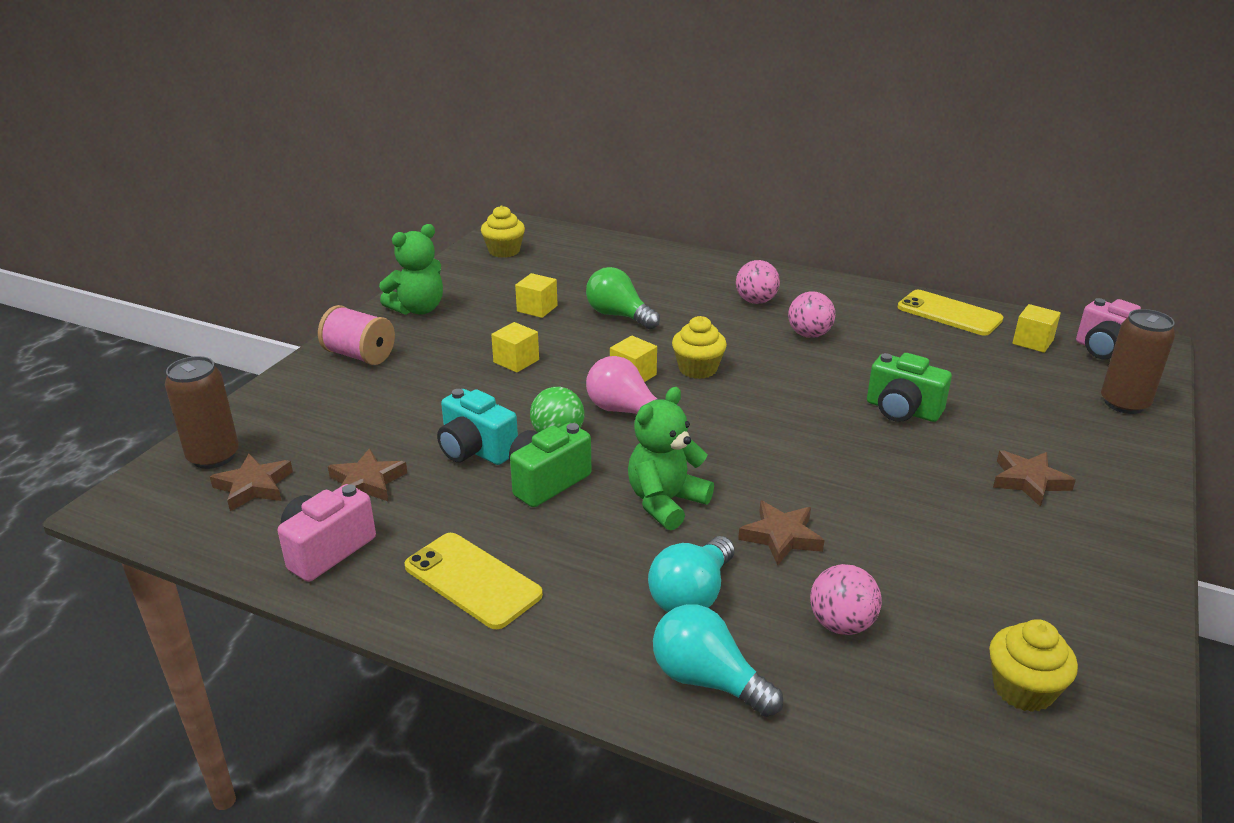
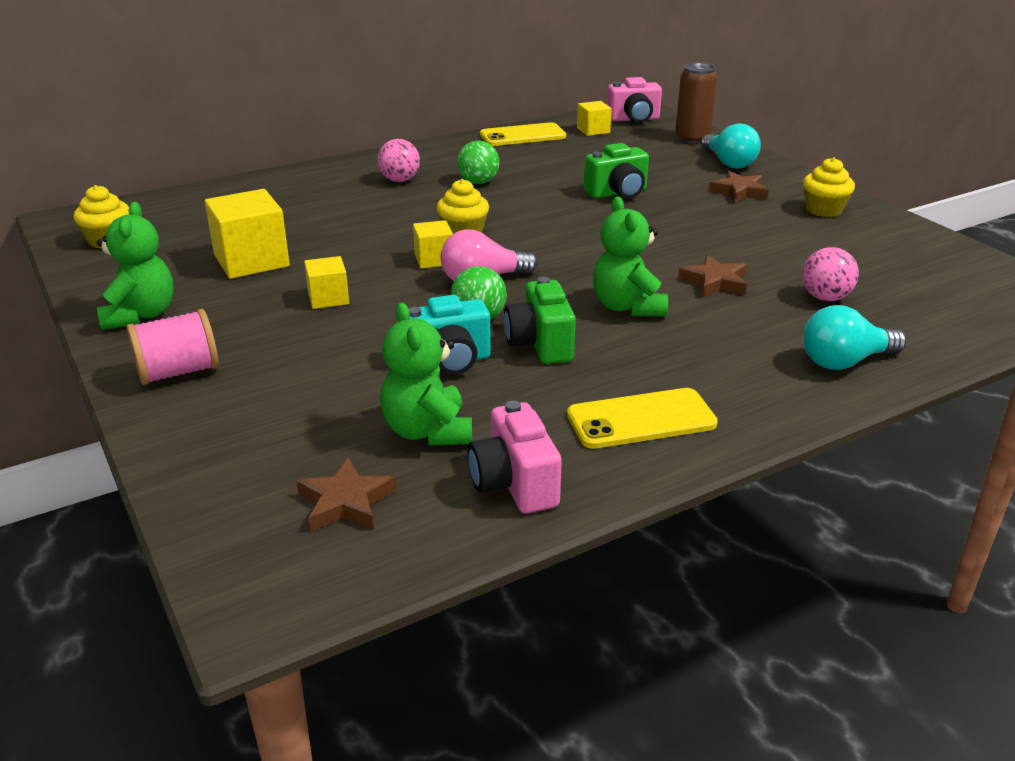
camera: 55 degrees left, 0 degrees up
brown can [165,356,239,469] -> none
brown star [328,448,407,501] -> green teddy bear [380,303,472,446]
yellow cube [515,273,557,318] -> yellow cube [205,189,290,279], size x1.79
green light bulb [586,267,660,329] -> none
turquoise light bulb [648,536,734,612] -> turquoise light bulb moved to [701,124,761,168]
pink ball [788,291,835,338] -> green ball [457,141,500,184]
yellow cupcake [989,619,1078,712] -> yellow cupcake moved to [803,157,855,217]

